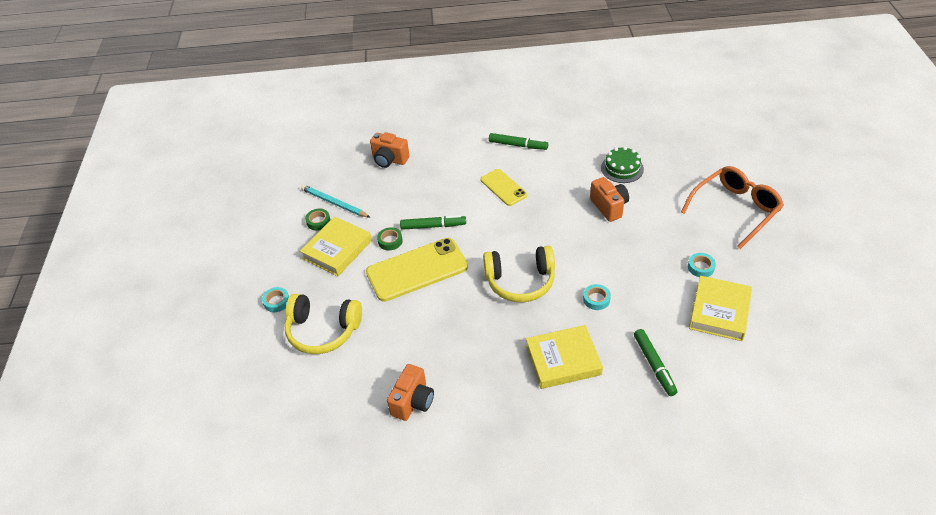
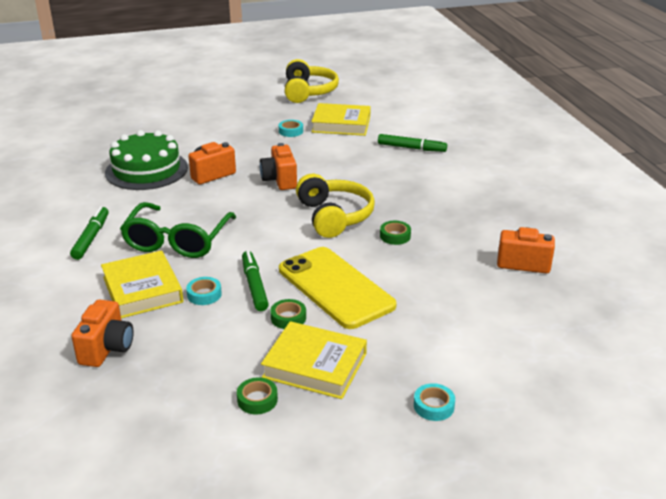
camera: 105 degrees left, 15 degrees down
yellow headphones [284,294,362,354] -> yellow headphones moved to [285,59,339,103]
turquoise pencil [301,185,371,218] -> none
yellow phone [480,169,527,206] -> green glasses [120,202,236,258]
yellow book [526,325,603,389] -> yellow book moved to [101,250,184,318]
turquoise tape [583,284,611,310] -> turquoise tape moved to [186,277,222,305]
green cake [601,146,644,183] -> green cake [105,130,188,190], size x1.66
green marker [634,329,677,396] -> green marker turned 45 degrees clockwise [378,134,447,152]
orange glasses [681,166,784,249] -> none
none -> orange camera [260,143,297,190]
none -> green tape [380,221,411,245]

